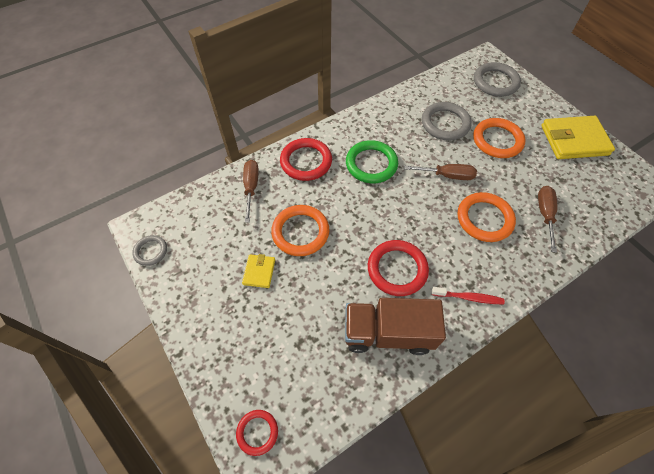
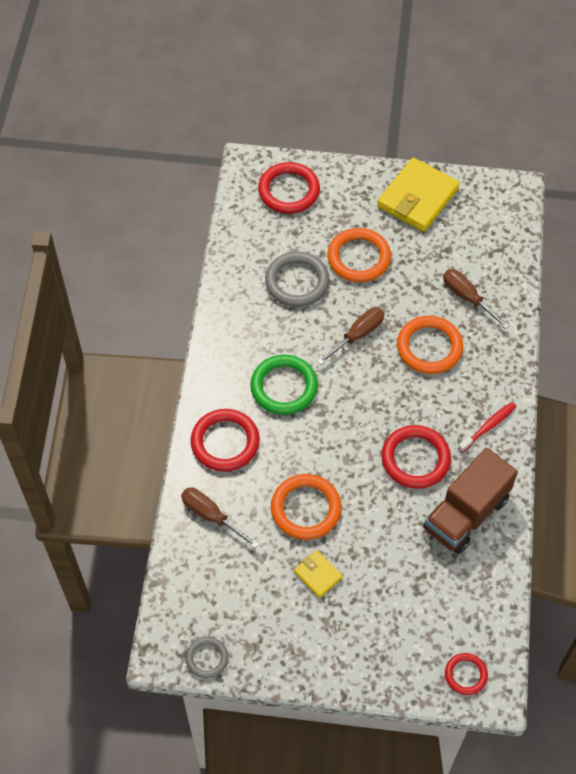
camera: 50 degrees left, 0 degrees up
grey ring [474,62,521,97] -> red ring [258,162,320,214]

